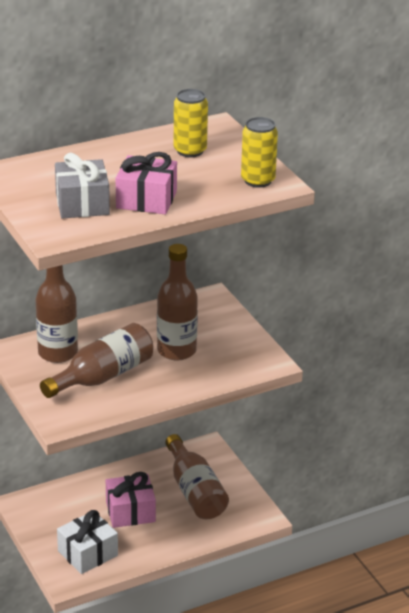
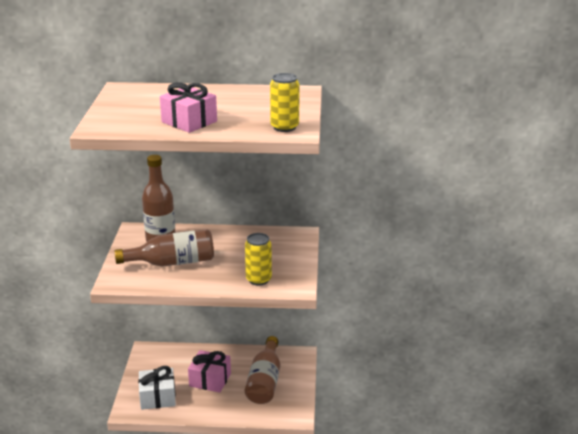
camera: 30 degrees right, 5 degrees down
grey gift [55,153,110,218] -> none
brown bottle [157,244,198,360] -> none
yellow can [174,89,208,157] -> yellow can moved to [245,233,272,286]

